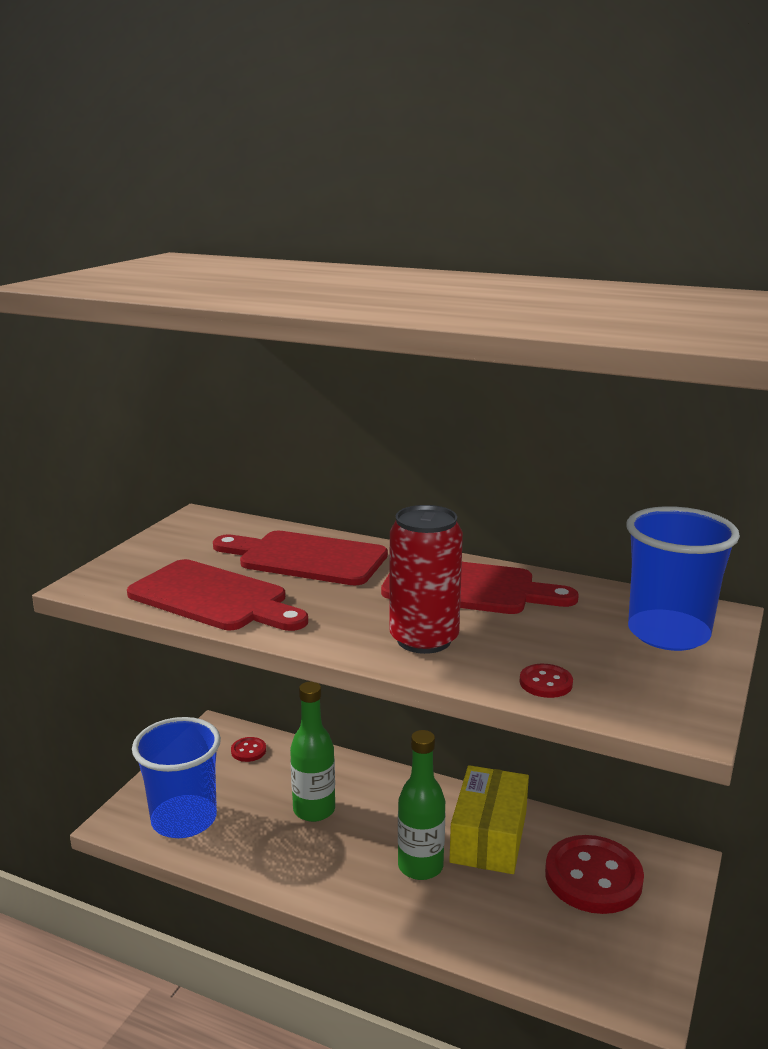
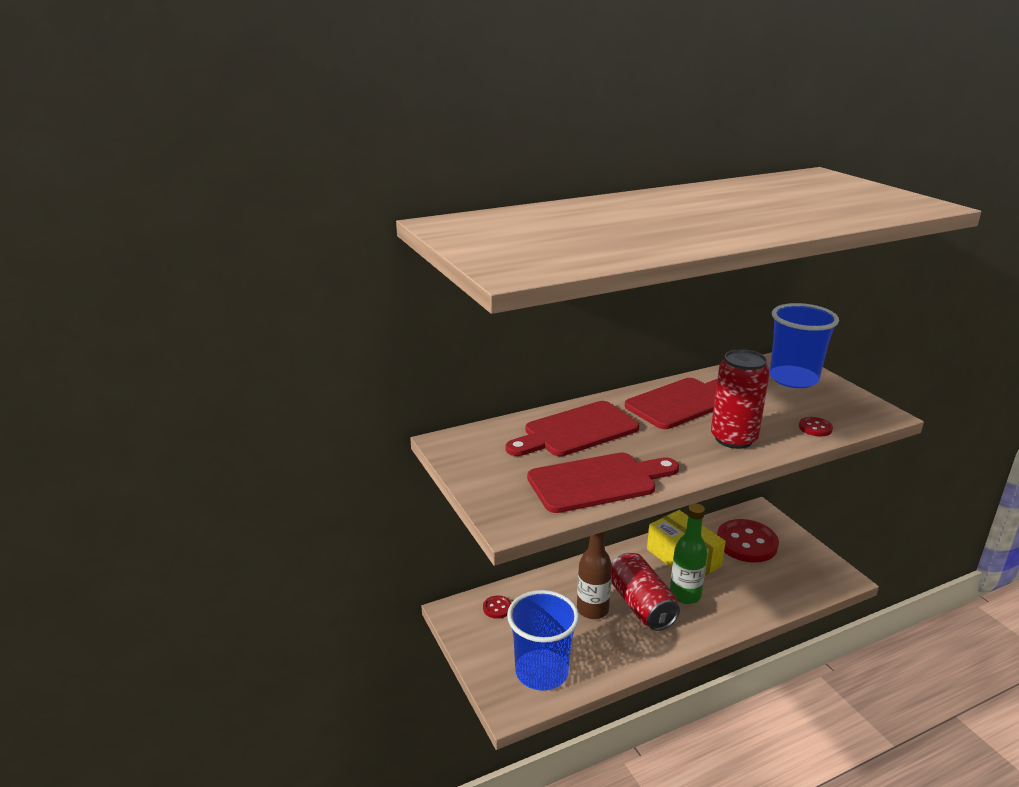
camera: 50 degrees left, 5 degrees up
green bottle [290,682,335,822] -> brown bottle [577,532,612,619]
none -> red can [611,553,680,631]

